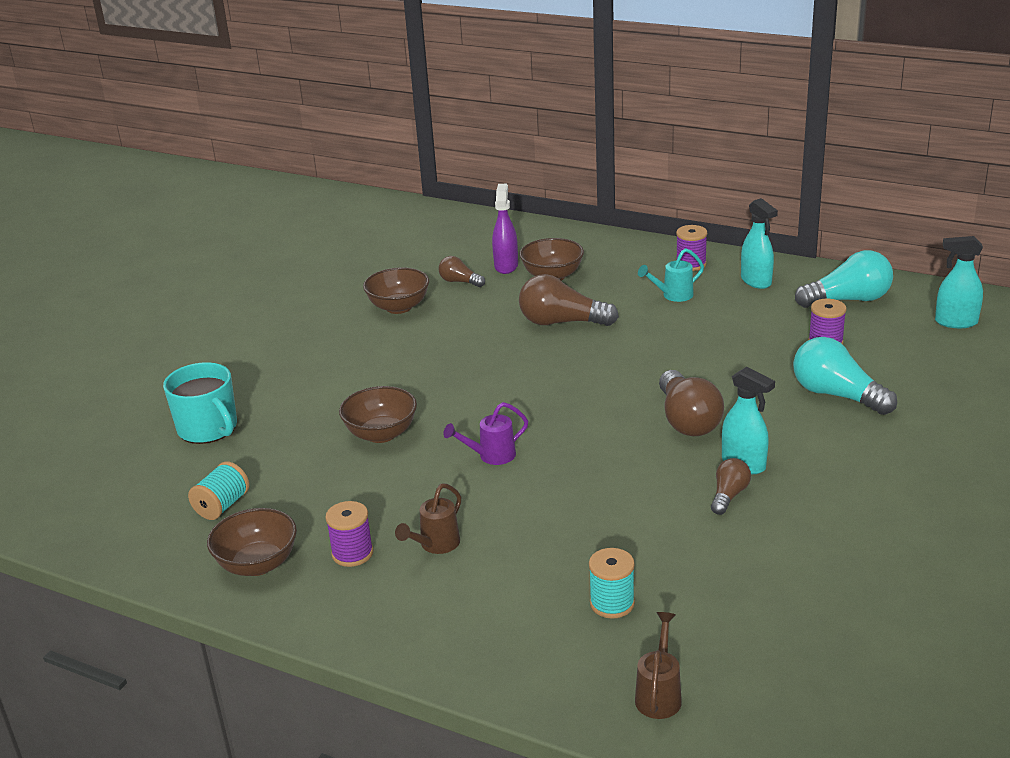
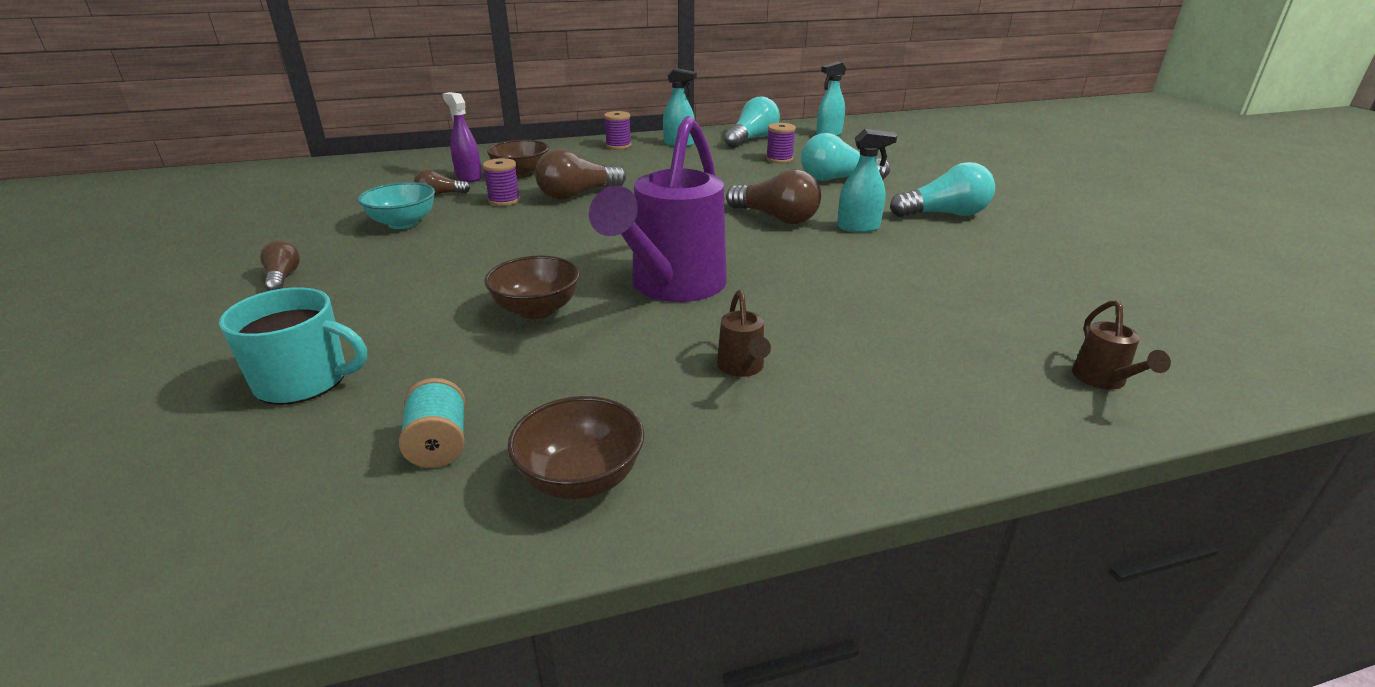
camera: 45 degrees left, 0 degrees up
purple spool [325,501,373,567] -> purple spool moved to [483,158,520,206]
brown bowl [363,267,429,314] -> turquoise bowl [358,182,435,229]
purple watering can [443,402,528,465] -> purple watering can [589,116,727,302], size x2.47
turquoise spool [589,548,635,619] -> none
brown watering can [635,612,682,719] -> brown watering can turned 150 degrees counterclockwise [1072,300,1171,390]
turquoise watering can [638,248,704,302] -> none
brown light bulb [711,458,751,515] -> brown light bulb moved to [260,241,300,291]
none -> turquoise light bulb [890,162,995,217]

